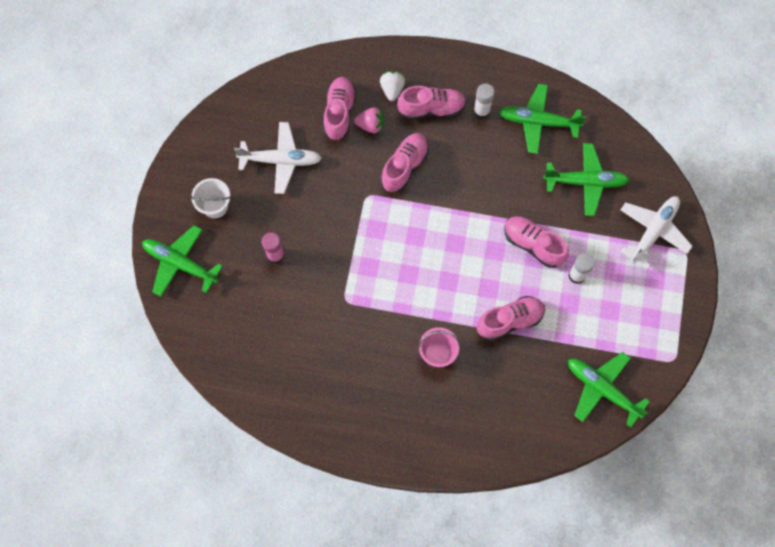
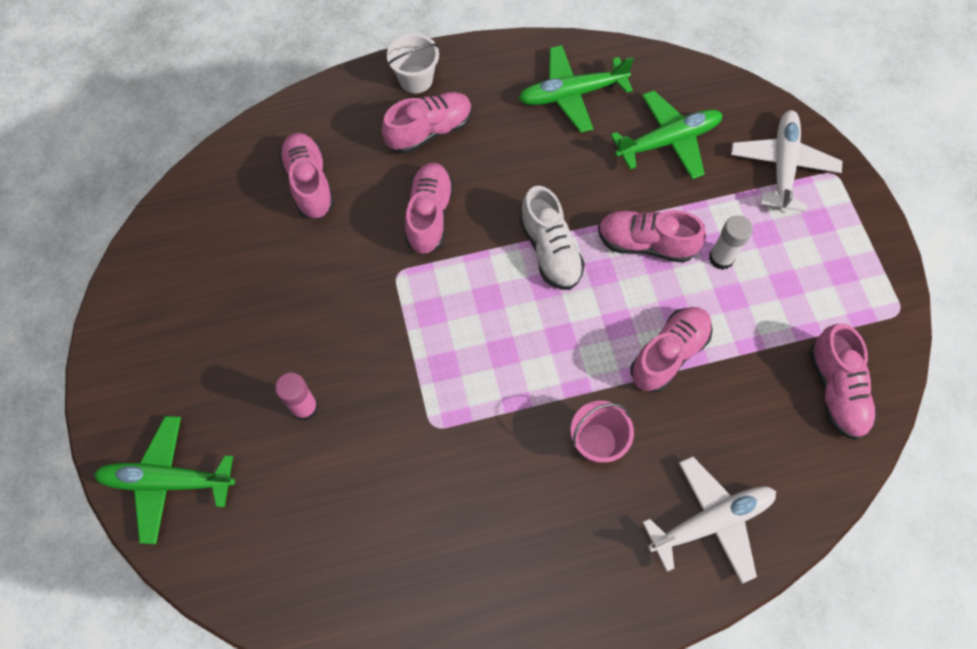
camera: 25 degrees left, 5 degrees down
white bucket [190,178,231,218] -> white bucket moved to [387,33,439,93]
white plane [234,122,322,194] -> white plane moved to [642,456,776,584]
pink strawberry [354,106,384,134] -> none
white strawberry [380,71,405,101] -> none
white glue stick [473,84,495,119] -> none
green plane [568,352,650,427] -> pink shoe [809,324,877,440]
none -> white shoe [520,186,585,290]

